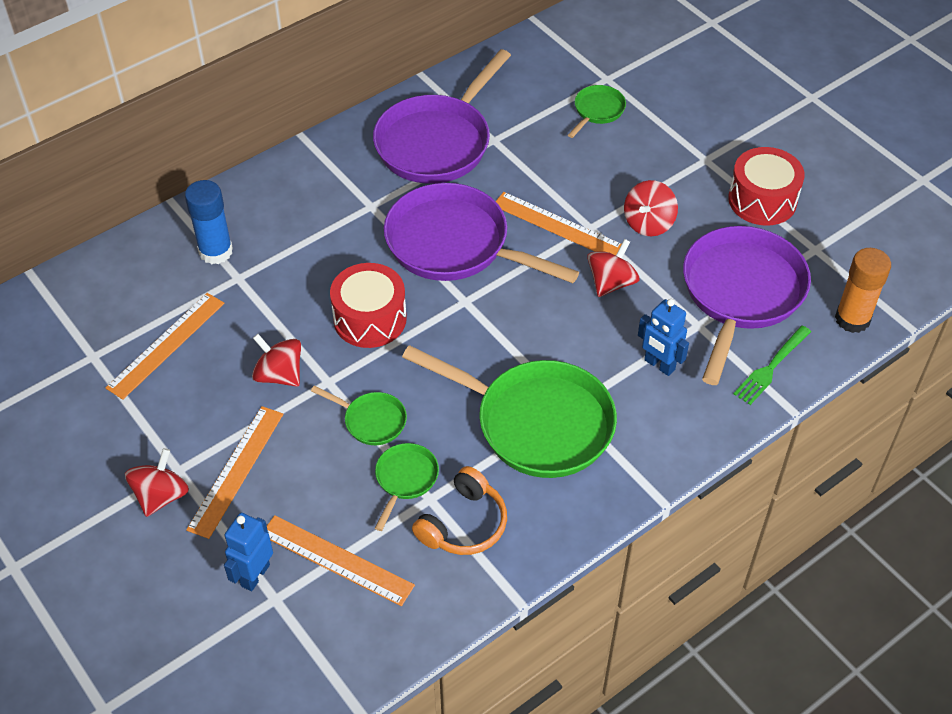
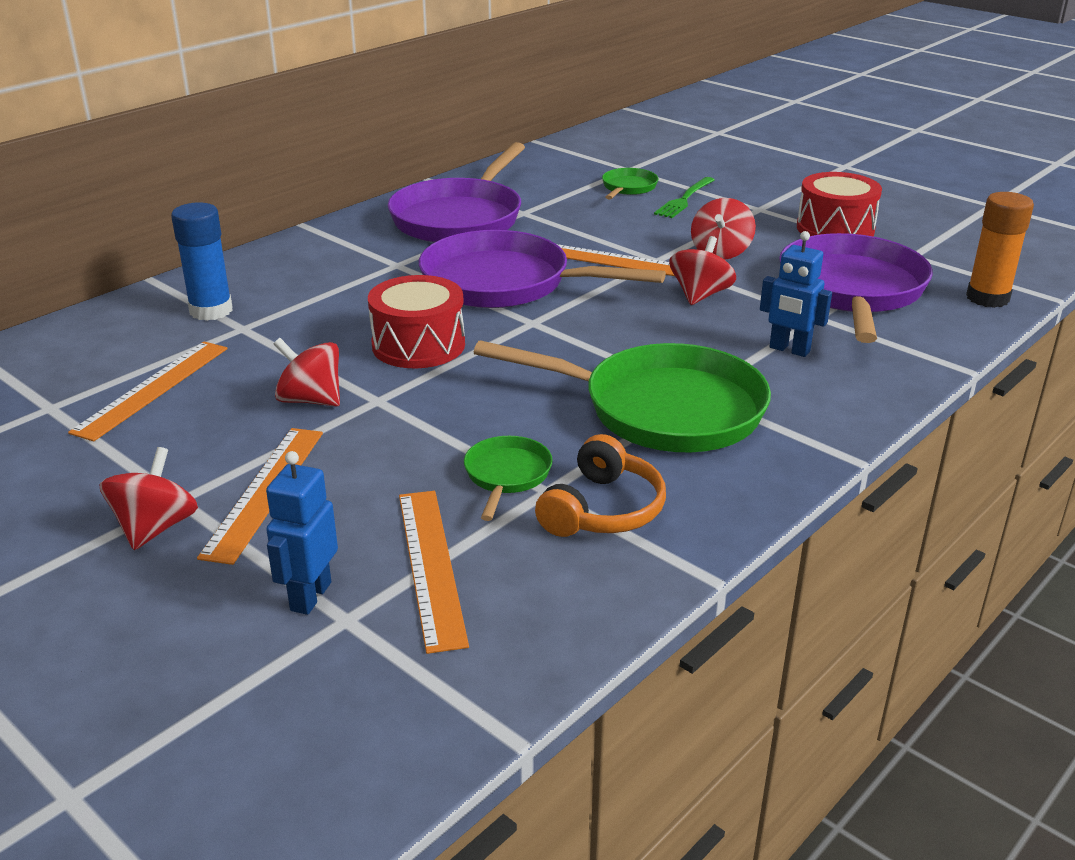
camera: 10 degrees left, 20 degrees down
orange ruler [267,515,415,606] -> orange ruler turned 60 degrees clockwise [399,491,469,654]
green pan [311,386,407,445] -> none
green fork [734,325,811,405] -> green fork moved to [654,177,715,218]

